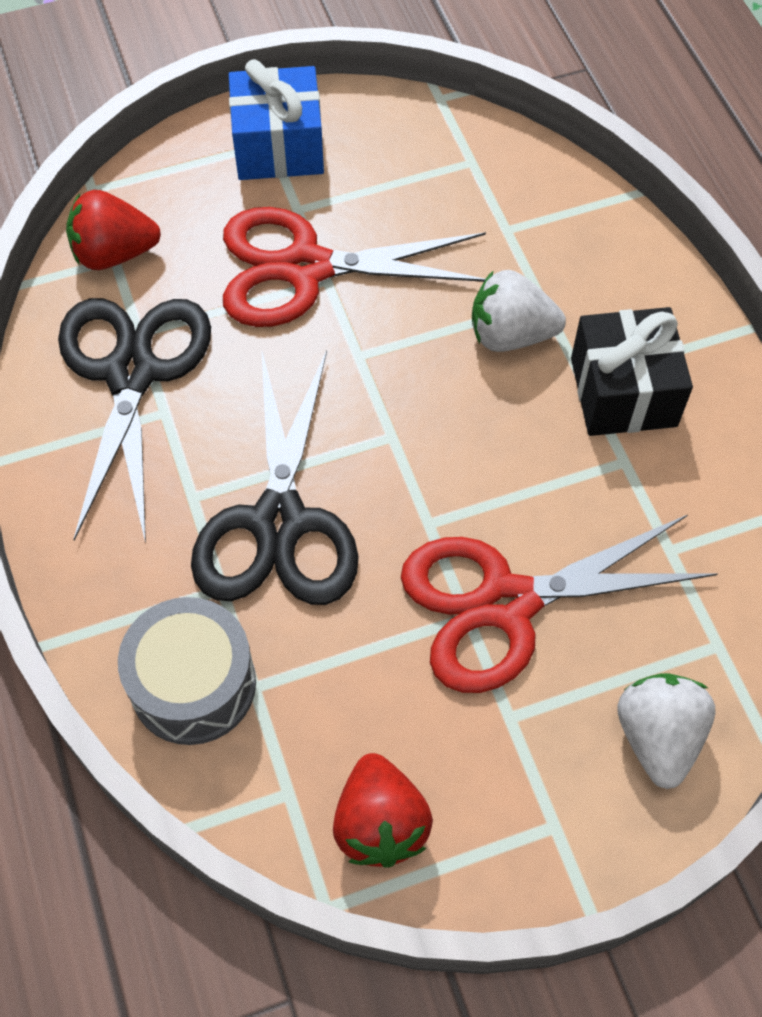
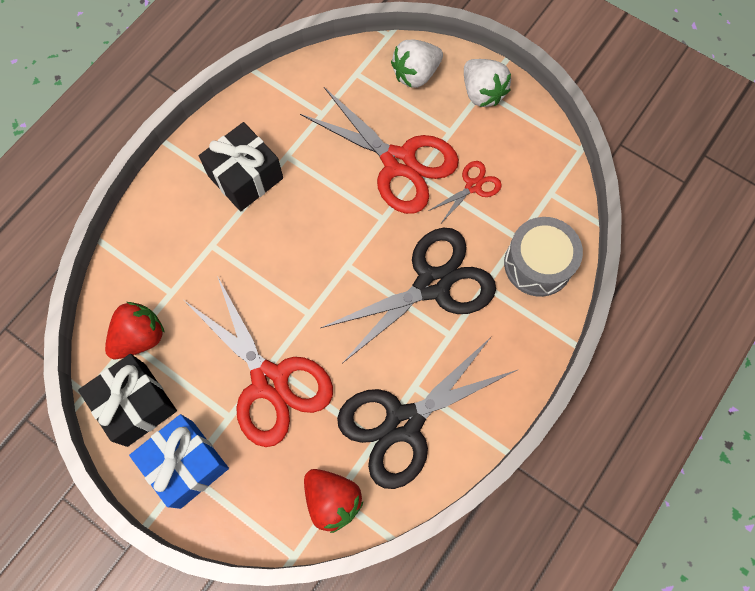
camera: 125 degrees left, 10 degrees up
red strawberry [333,753,433,868] -> red strawberry moved to [105,302,165,359]
white strawberry [472,270,566,352] -> white strawberry moved to [464,59,511,107]
none -> black gift [78,354,177,447]
none -> red scissors [428,161,502,223]

